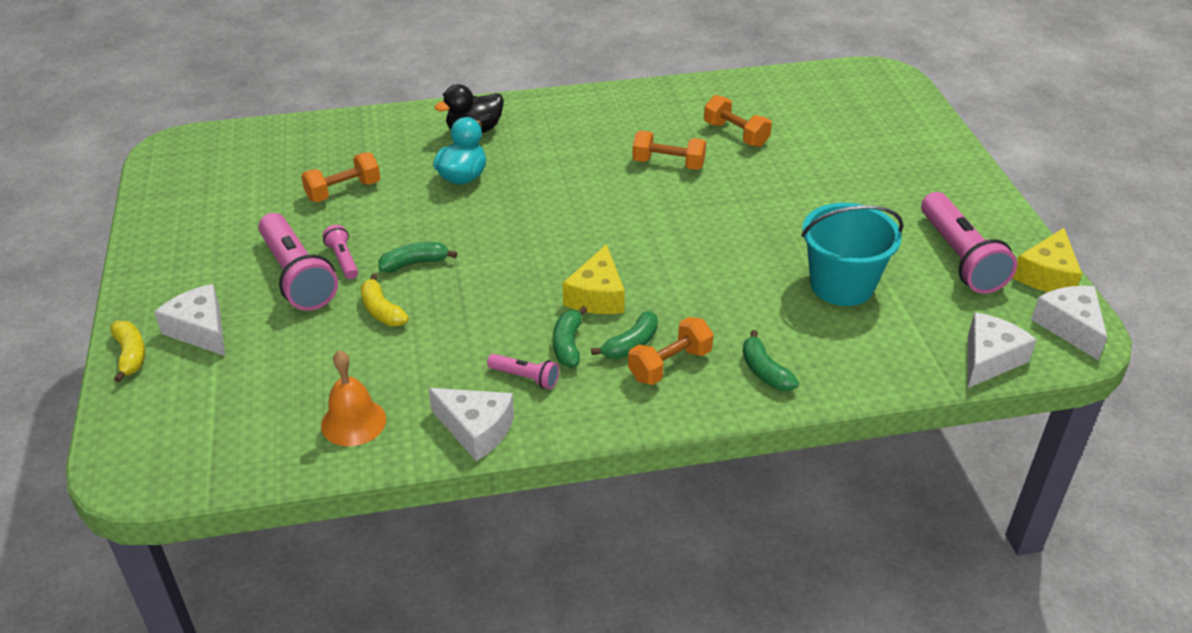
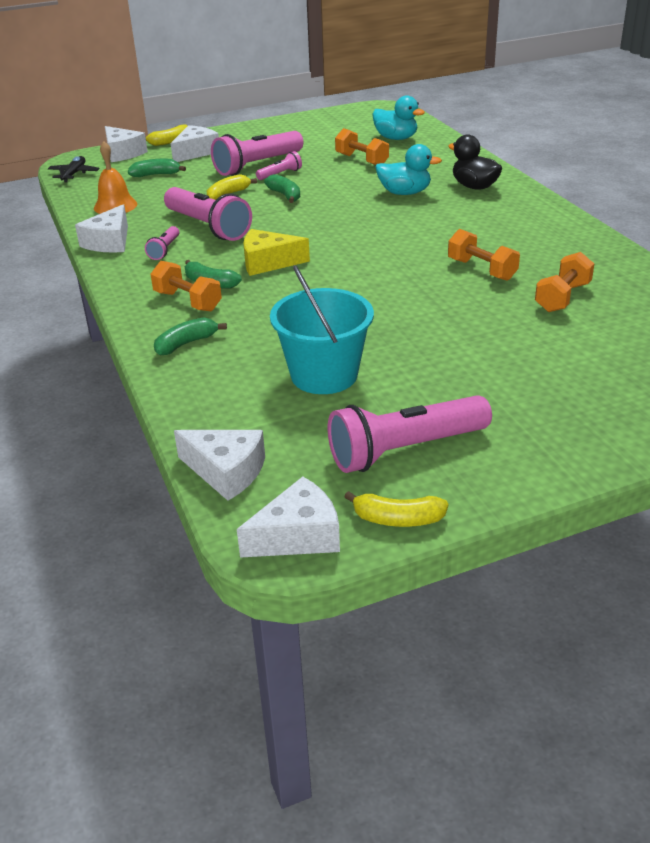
camera: 80 degrees right, 5 degrees down
green banana [553,306,587,367] -> green banana moved to [128,159,186,177]
orange dumbbell [632,131,706,170] -> orange dumbbell turned 45 degrees counterclockwise [448,229,520,281]
yellow cheese [1013,228,1082,292] -> yellow banana [344,491,448,527]
none -> black plane [48,156,100,183]
none -> white cheese [105,126,148,162]
none -> pink flashlight [164,187,252,241]
none -> turquoise duck [372,96,425,140]

